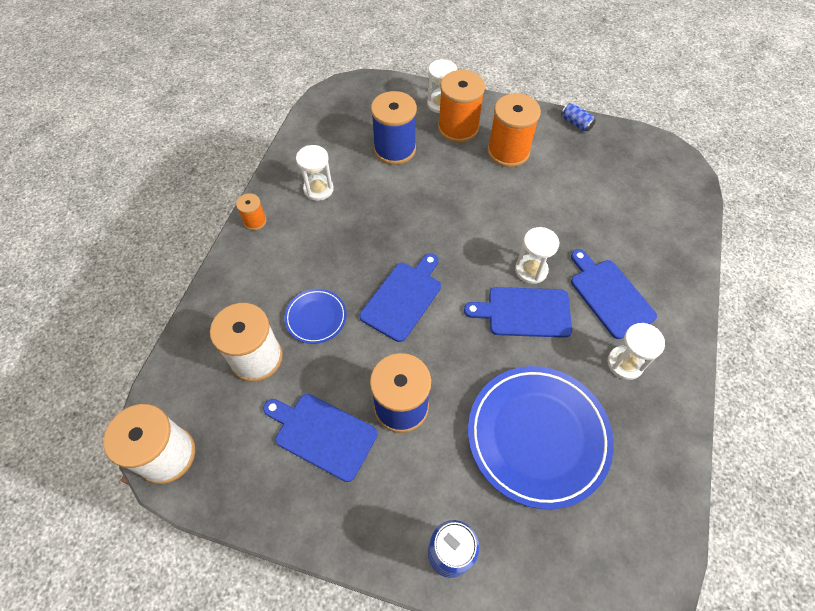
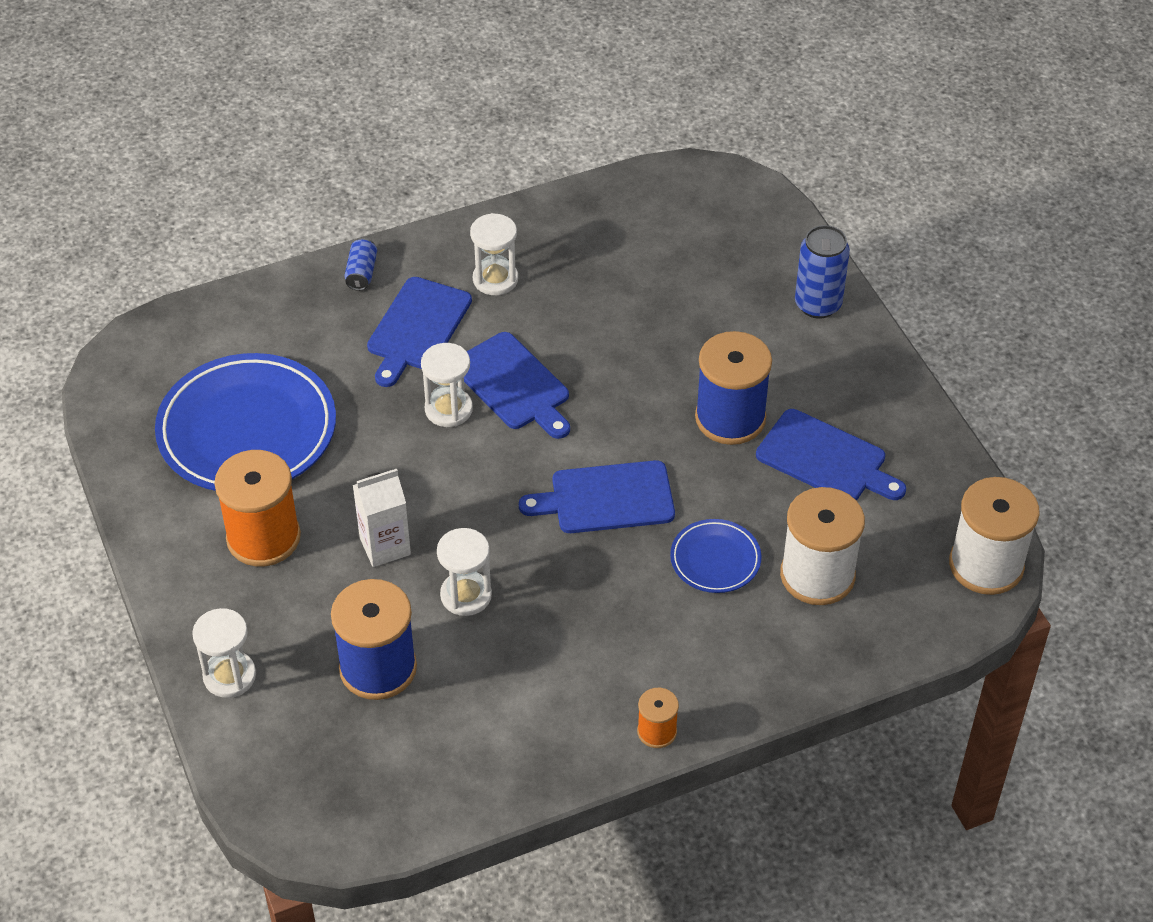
camera: 130 degrees left, 10 degrees down
blue cutting board [263,394,378,482] -> blue cutting board turned 45 degrees counterclockwise [756,409,906,500]
white hourglass [296,145,334,201] -> white hourglass moved to [437,528,492,616]
orange spool [438,70,485,143] -> none
blue plate [468,366,614,509] -> blue plate moved to [155,353,336,491]
blue can [561,103,596,132] -> blue can moved to [344,238,377,291]
none -> white carton [353,469,411,567]

